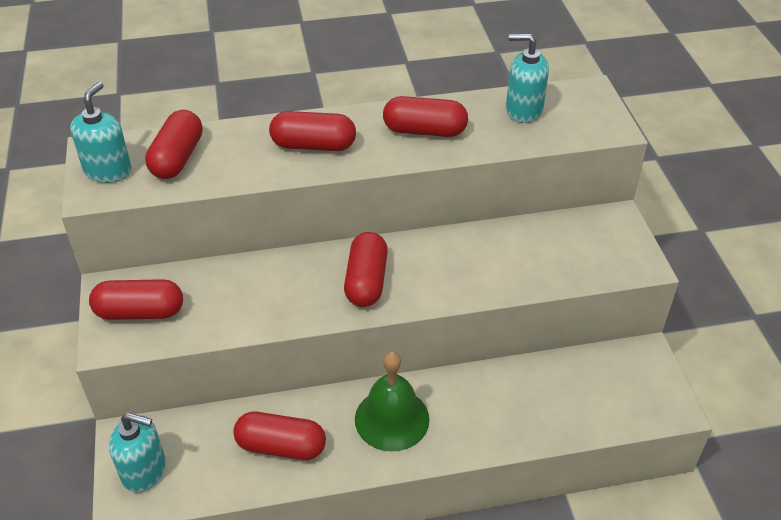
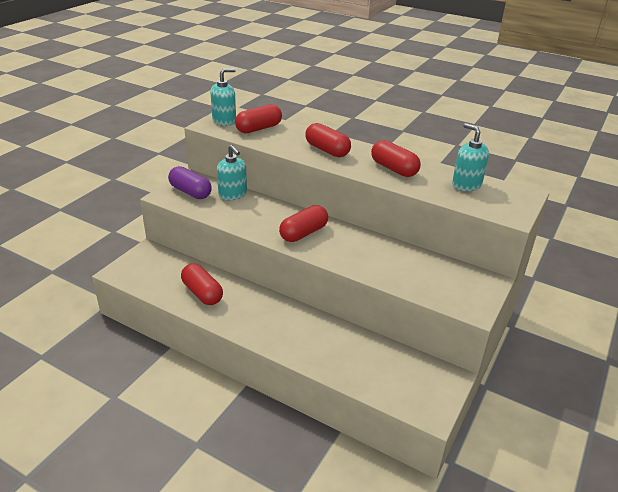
camera: 40 degrees right, 10 degrees down
red capsule [89,279,183,320] -> purple capsule [168,166,212,199]
turquoise soap dispenser [109,413,166,492] -> turquoise soap dispenser moved to [217,145,247,201]
green bell [355,352,430,452] -> none

